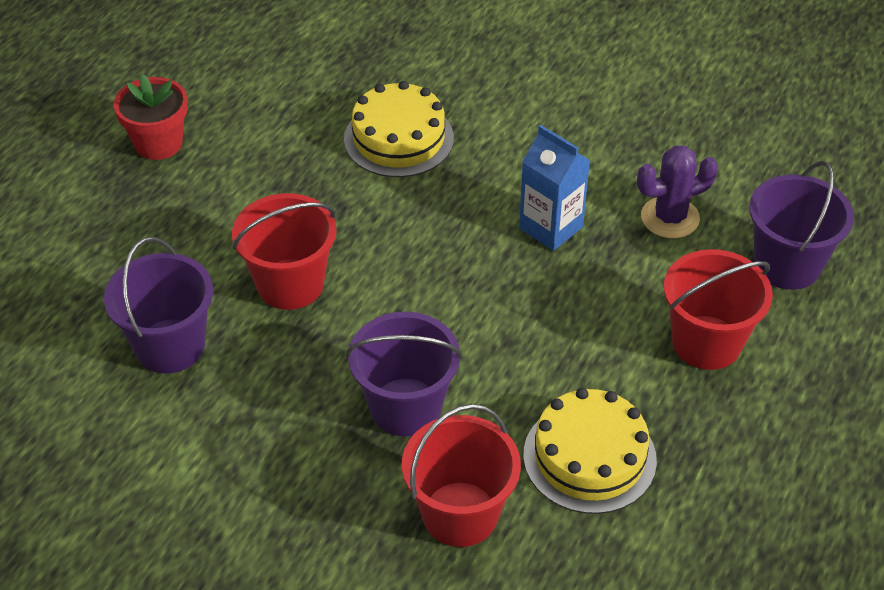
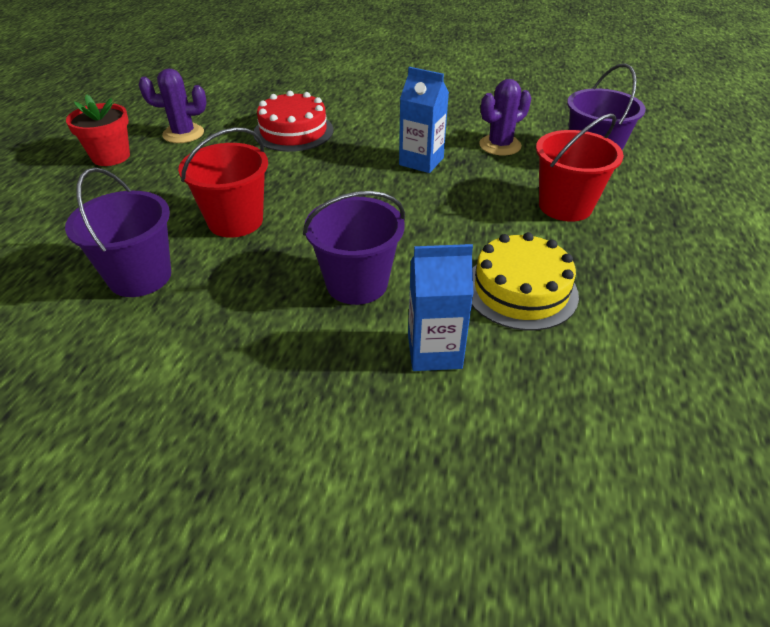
camera: 15 degrees left, 5 degrees down
yellow cake [344,81,454,177] -> red cake [254,91,334,152]
red bucket [402,404,521,547] -> blue carton [408,244,474,371]
none -> purple cactus [139,68,207,143]

